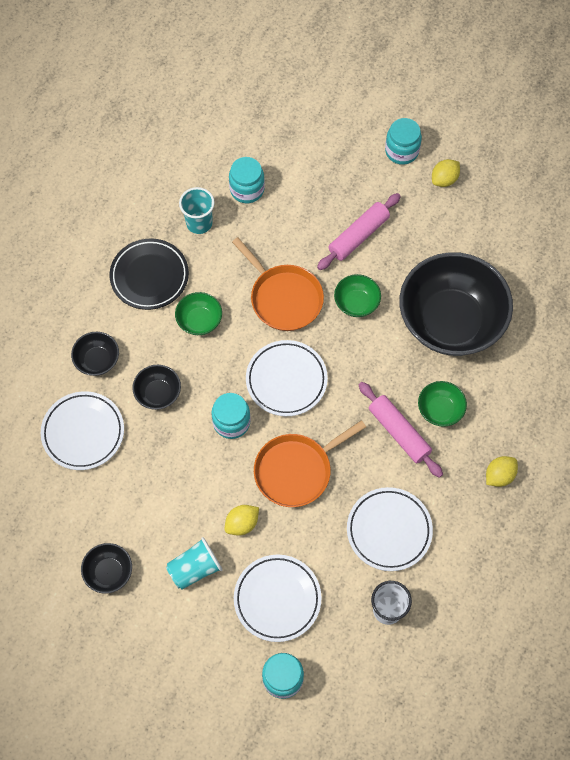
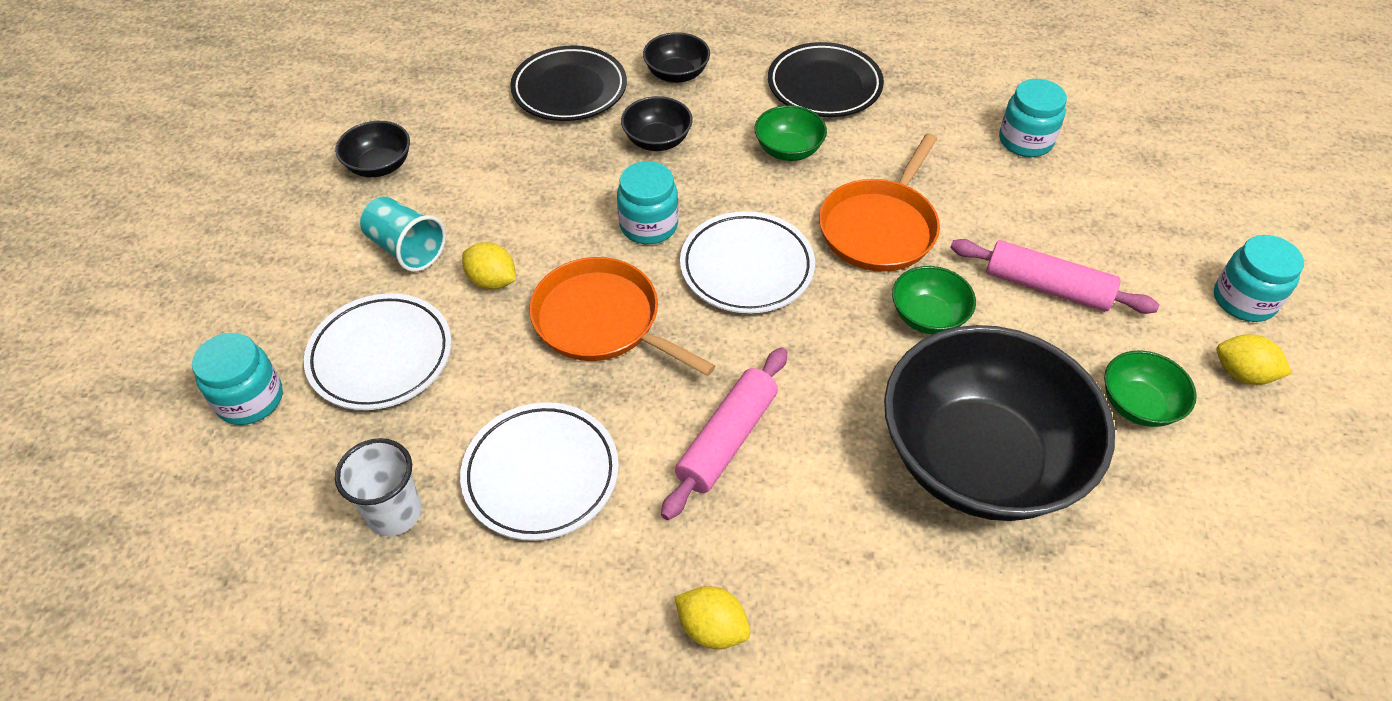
camera: 70 degrees right, 15 degrees down
white plate [41,391,124,470] -> black plate [510,46,627,121]
turquoise cup [179,187,215,234] -> none
green bowl [418,381,467,427] -> green bowl moved to [1104,350,1197,427]

